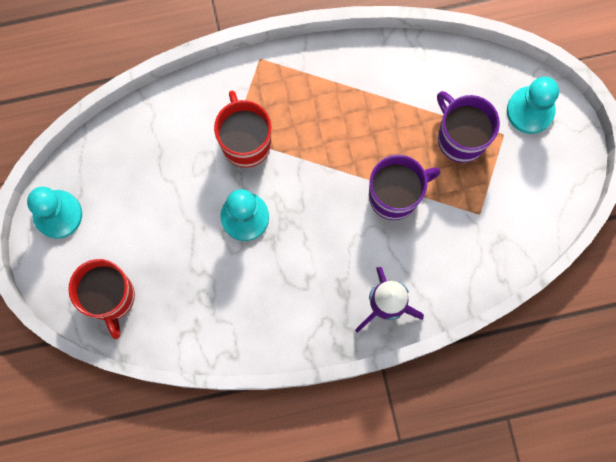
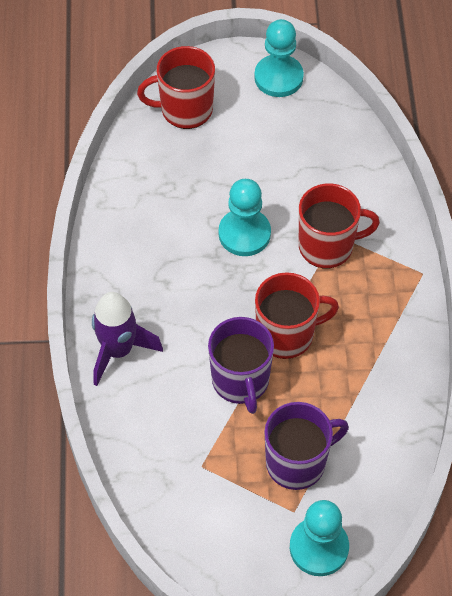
camera: 100 degrees right, 20 degrees down
none -> red mug [255,272,339,359]

